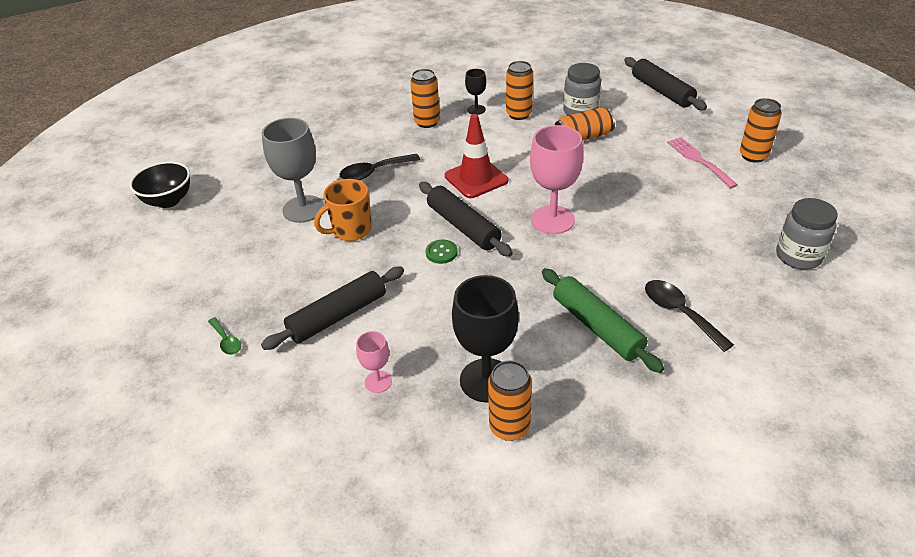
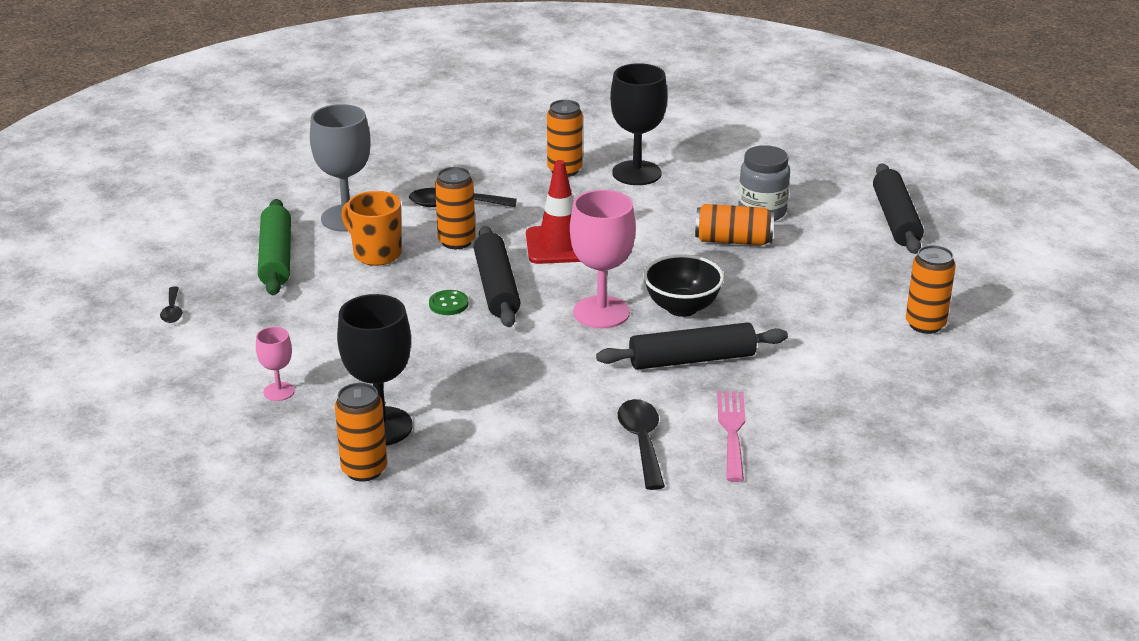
camera: 25 degrees right, 10 degrees down
black bowl [129,161,190,208] -> black bowl moved to [643,254,724,317]
green spoon [208,317,241,355] -> black spoon [160,286,182,323]
black rolling pin [261,267,404,350] -> black rolling pin moved to [596,322,788,370]
orange mug [314,179,372,241] -> orange mug turned 45 degrees clockwise [341,191,401,266]
black goblet [465,69,486,115] -> black goblet [610,63,668,185], size x1.96
orange can [506,61,533,120] -> orange can moved to [435,167,475,249]
green rolling pin [542,268,664,373] -> green rolling pin moved to [258,199,291,295]
pink fork [667,137,738,189] -> pink fork moved to [717,391,745,482]
grey jar [776,198,838,269] -> none

